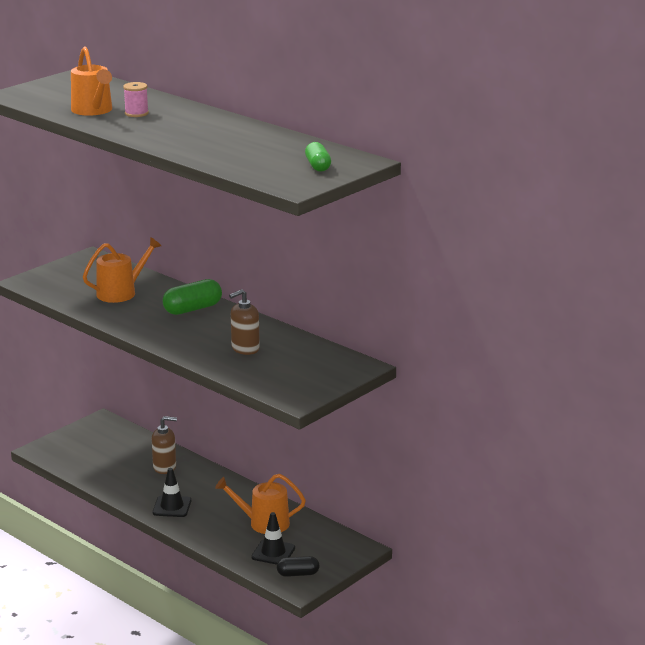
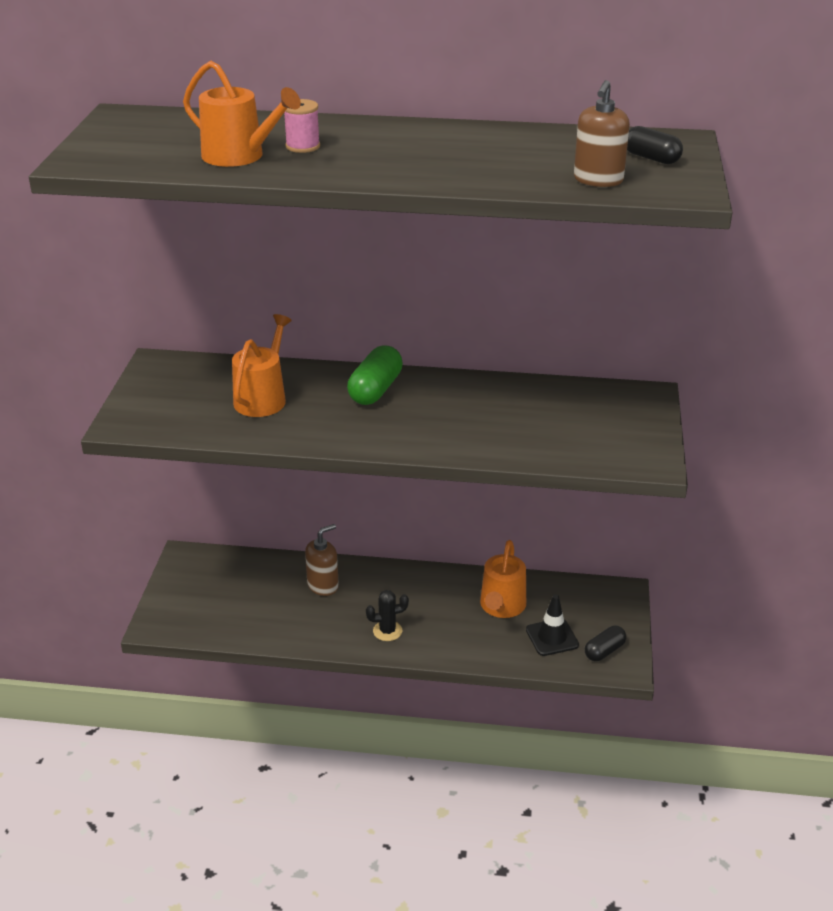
camera: 35 degrees left, 10 degrees up
black traffic cone [153,468,191,517] -> black cactus [366,590,409,641]
orange watering can [215,474,306,534] -> orange watering can turned 45 degrees counterclockwise [480,540,526,618]
brown soap dispenser [229,289,260,355] -> brown soap dispenser moved to [574,80,630,187]
green capsule [305,142,331,172] -> black capsule [627,126,683,164]

